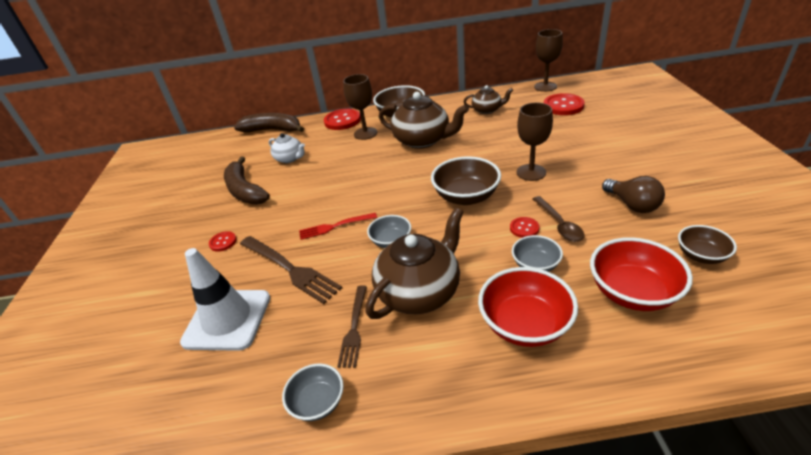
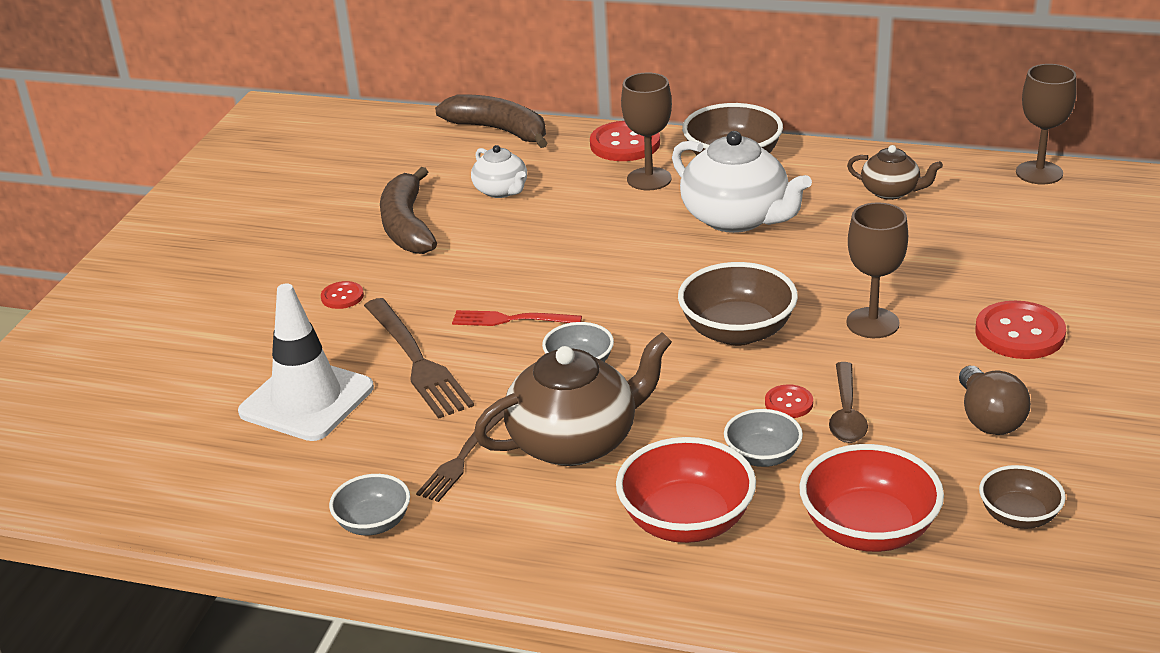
camera: 20 degrees right, 5 degrees down
brown teapot [379,92,469,149] -> white teapot [672,131,812,233]
red button [544,93,585,115] -> red button moved to [975,301,1066,359]

